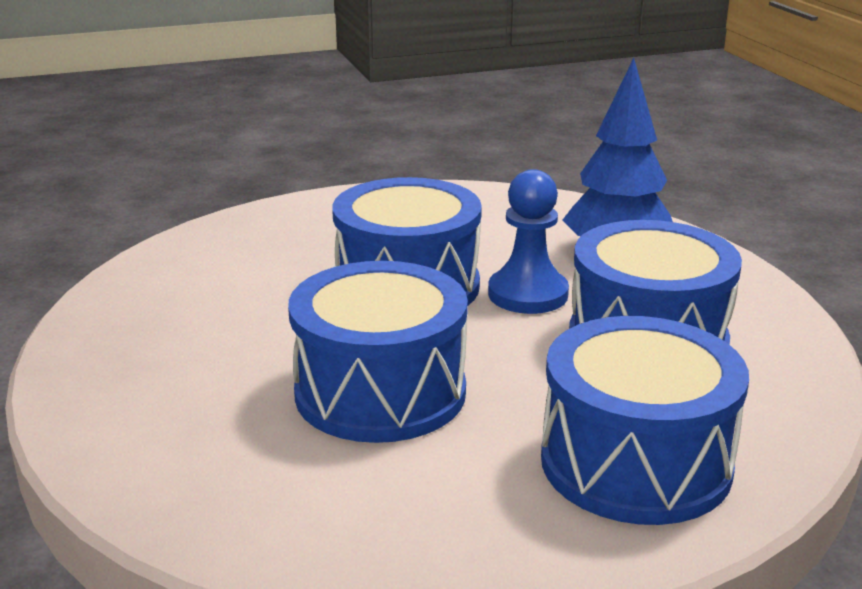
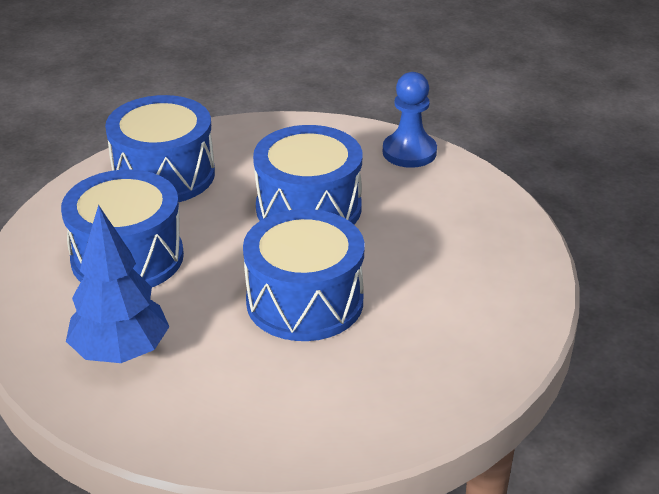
camera: 175 degrees right, 10 degrees up
blue pawn [488,169,569,314] -> blue pawn moved to [383,72,437,168]

